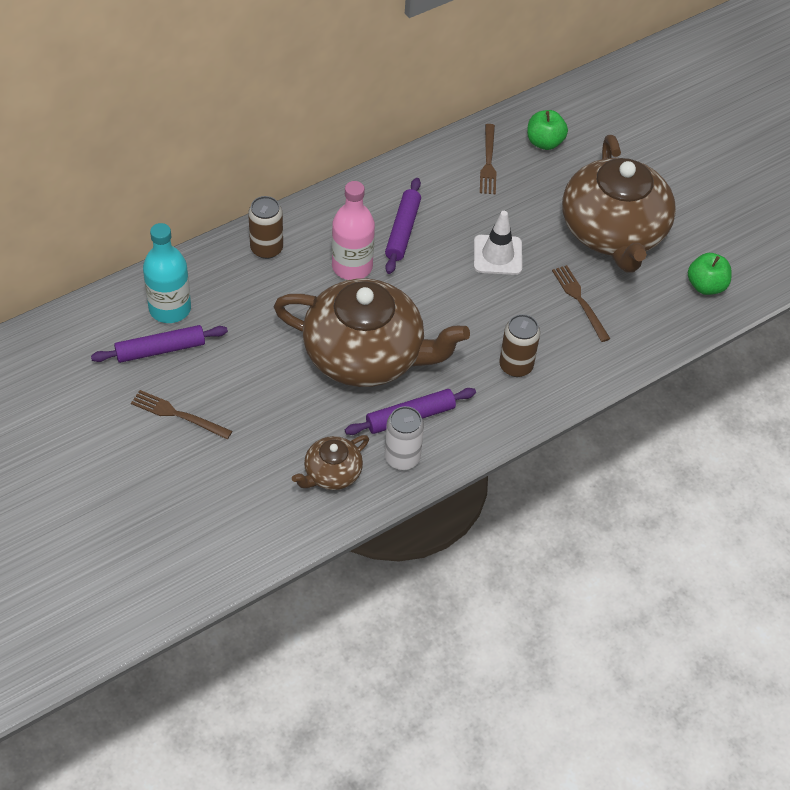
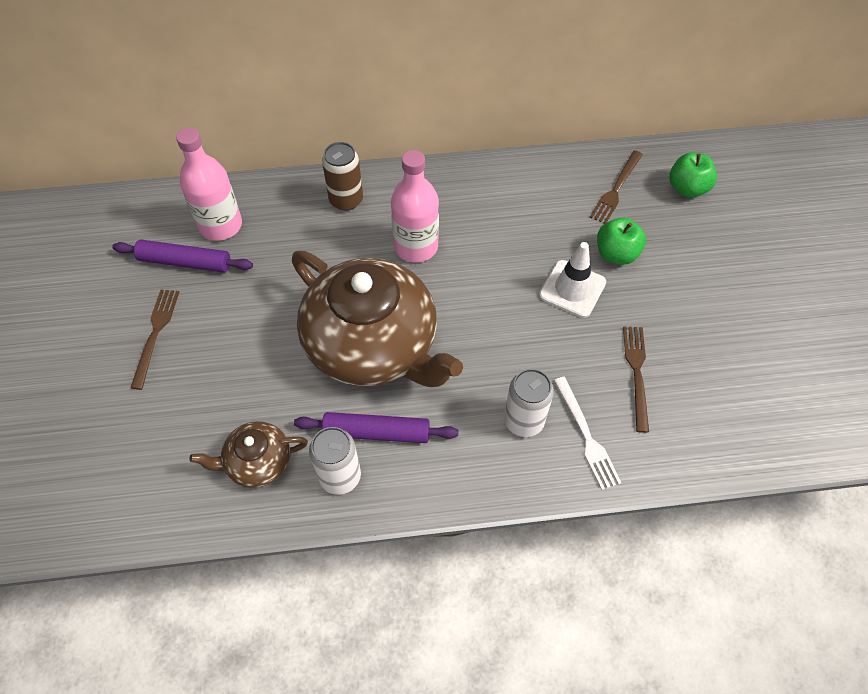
camera: 30 degrees right, 5 degrees up
brown fork [131,390,232,439] -> brown fork turned 45 degrees clockwise [130,290,179,390]
turquoise bottle [143,223,191,323] -> pink bottle [176,128,242,241]
purple rolling pin [385,178,421,274] -> none
brown can [499,314,540,377] -> white can [504,369,554,437]
brown teapot [562,135,676,273] -> none
green apple [688,253,732,295] -> green apple moved to [597,218,646,265]
none -> white fork [554,377,622,490]

